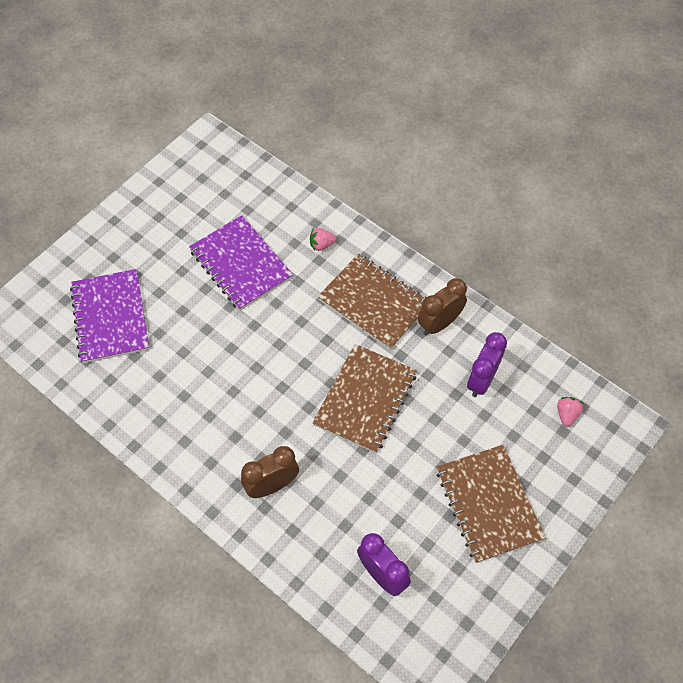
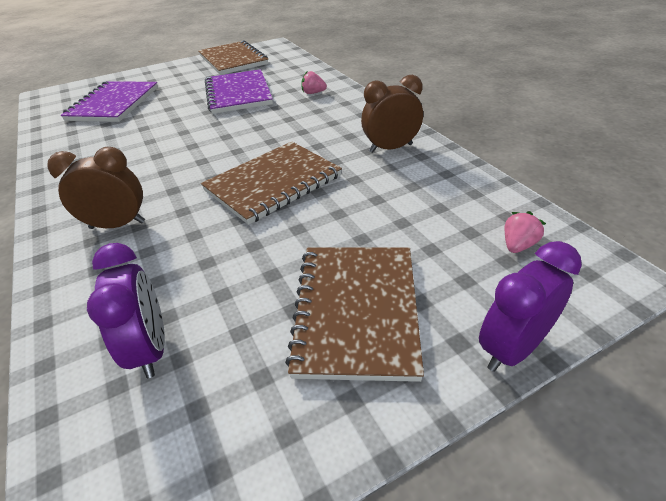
camera: 25 degrees right, 20 degrees down
brown notebook [318,254,426,350] -> brown notebook moved to [198,40,268,75]
purple clock [467,332,507,397] -> purple clock moved to [479,241,582,372]

